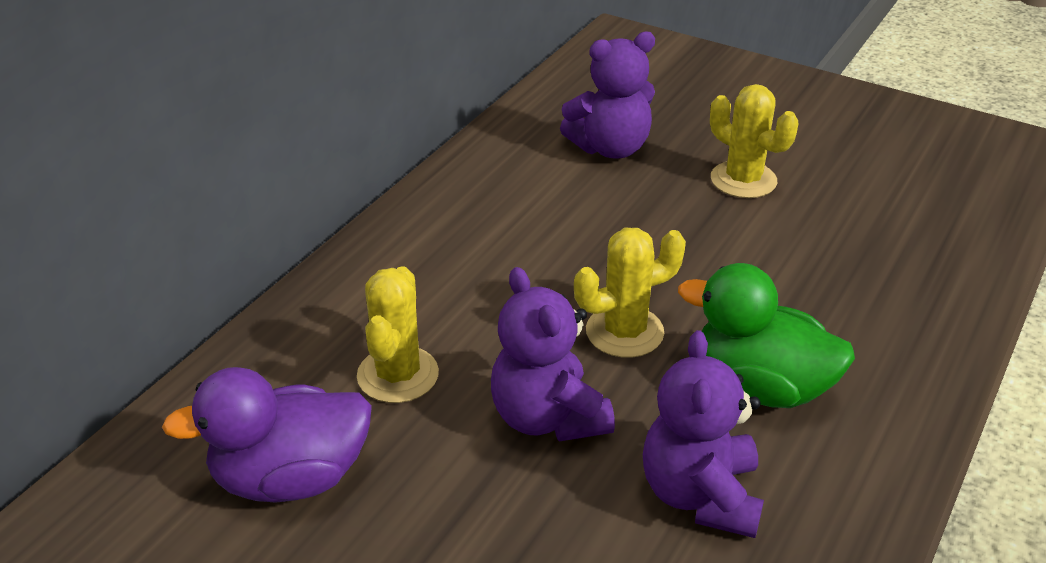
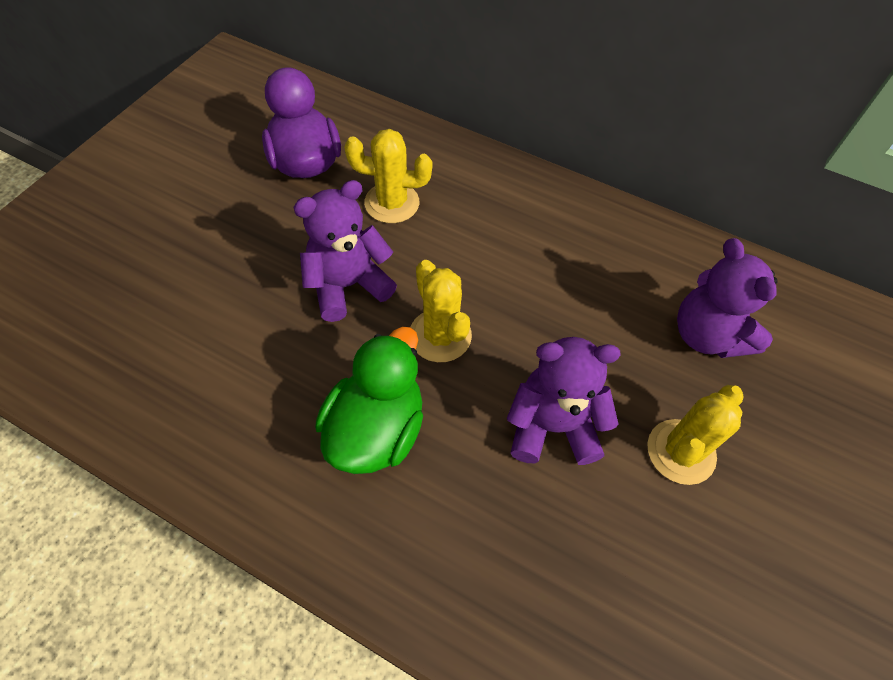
camera: 85 degrees right, 20 degrees up
purple teddy bear [643,330,764,538] -> purple teddy bear moved to [507,337,621,465]

